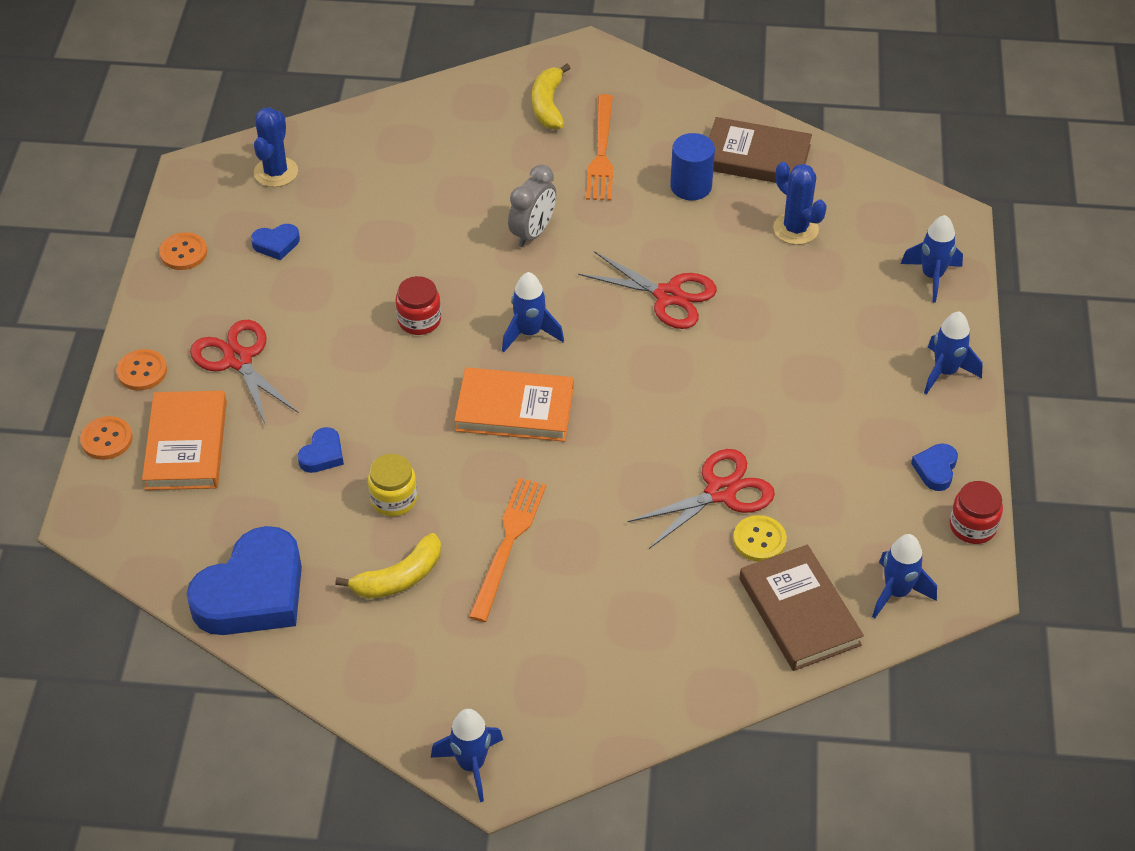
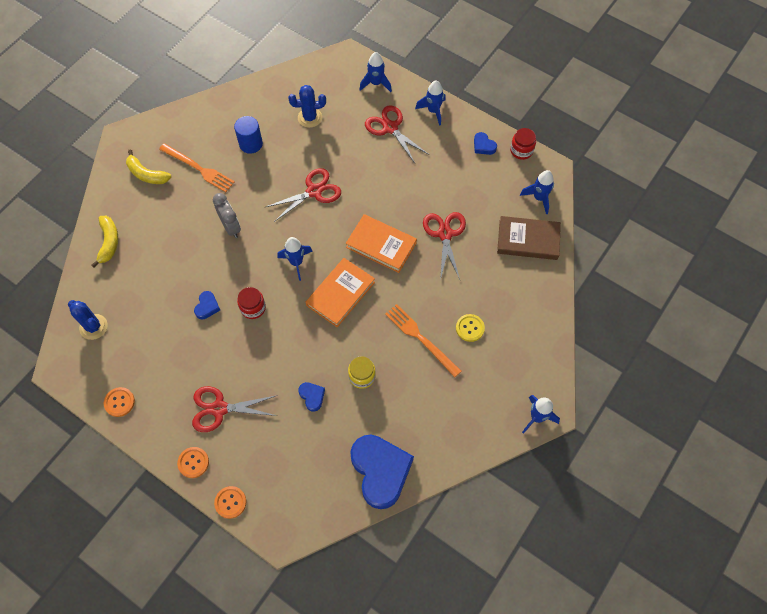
camera: 60 degrees left, 15 degrees up
orange book [142,391,227,490] -> orange book moved to [346,214,417,273]
blue heart [251,224,300,260] -> blue heart moved to [194,291,220,319]
yellow banana [335,533,441,599] -> yellow banana moved to [92,216,118,267]
brown book [709,117,812,183] -> none
yellow button [733,515,787,562] -> yellow button moved to [456,314,485,342]
none -> red scissors [365,105,429,163]

